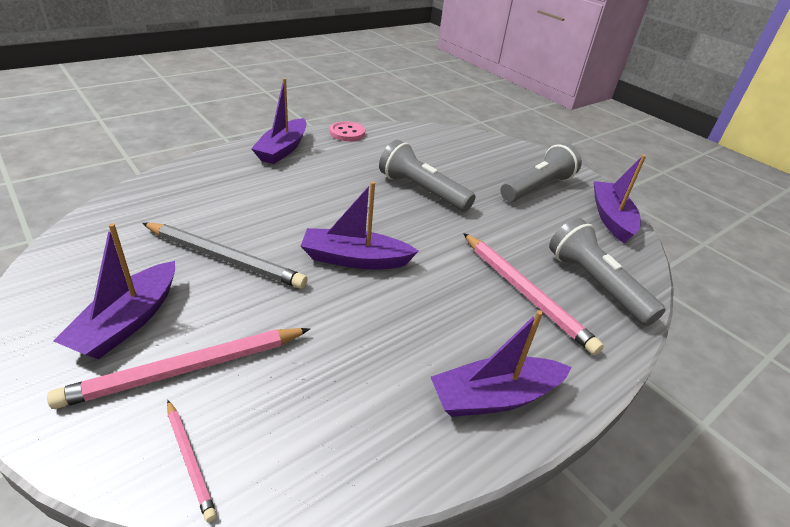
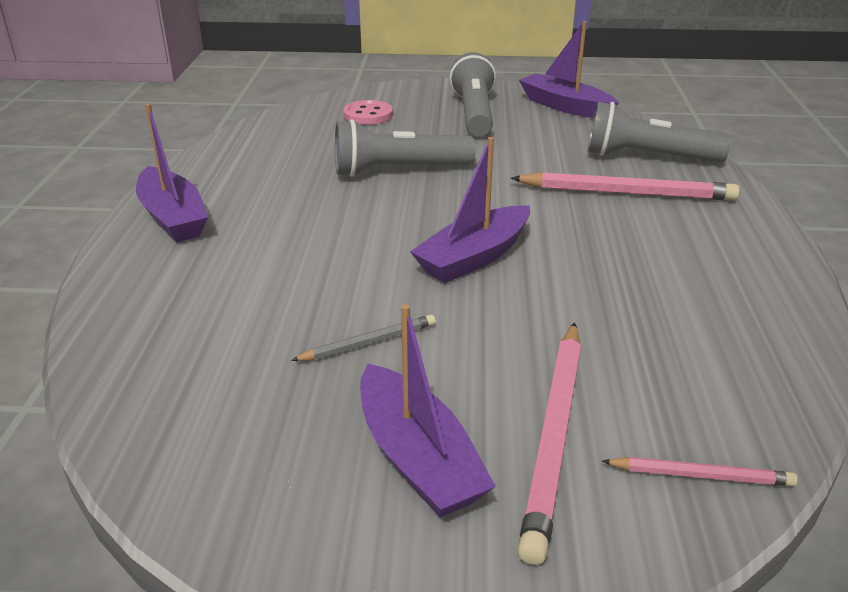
camera: 45 degrees left, 5 degrees down
grey pencil [142,223,308,289] -> grey pencil [291,315,436,361], size x0.52
pink button [330,121,365,141] -> pink button moved to [343,100,393,125]
purple boat [431,310,571,417] -> none

